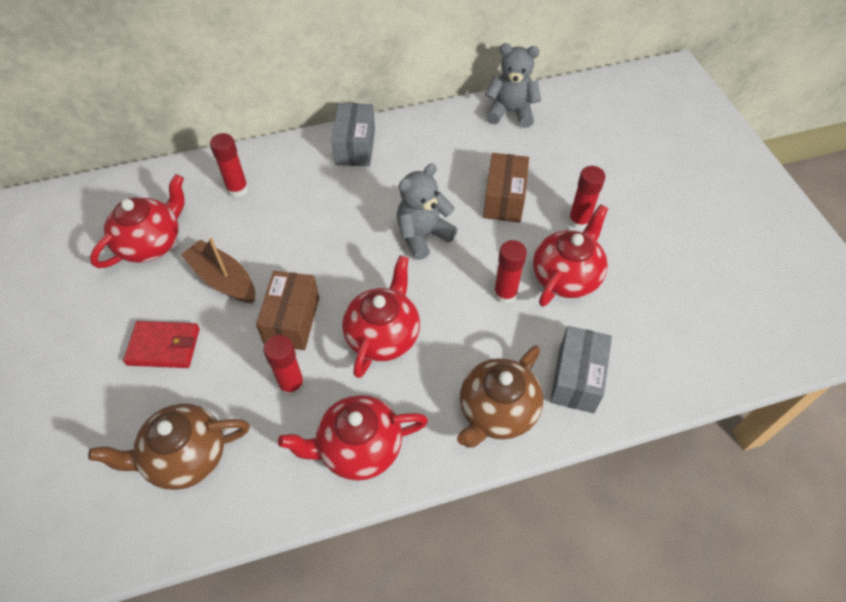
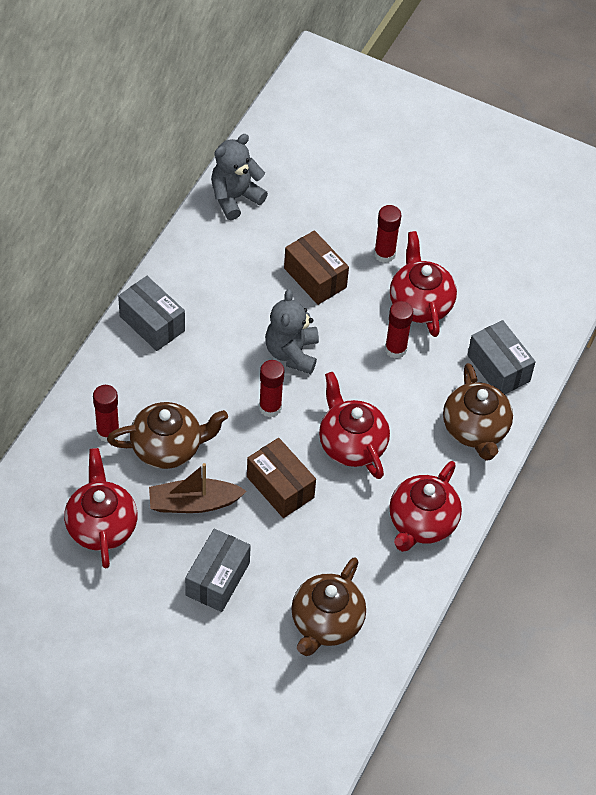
camera: 50 degrees left, 0 degrees up
red wallet [123,321,200,368] -> grey box [185,529,251,612]
red glue stick [263,335,305,397] -> red glue stick moved to [259,360,285,417]
none -> brown teapot [107,402,228,469]

